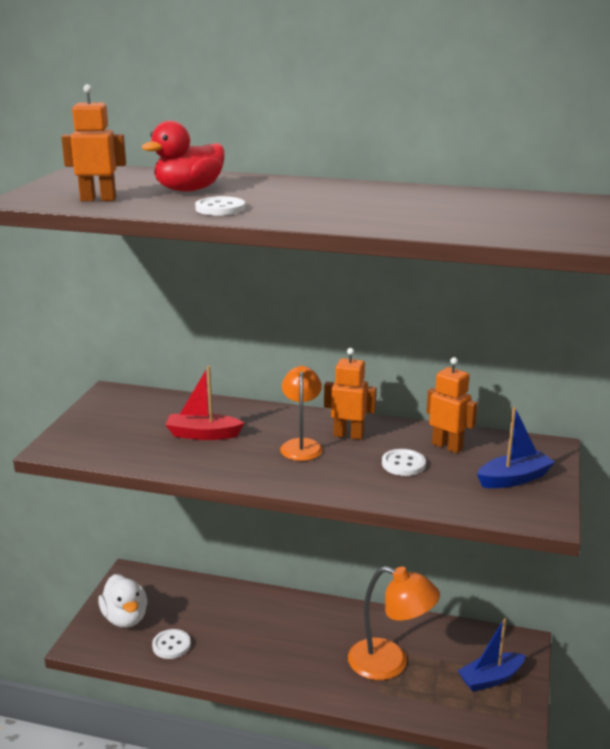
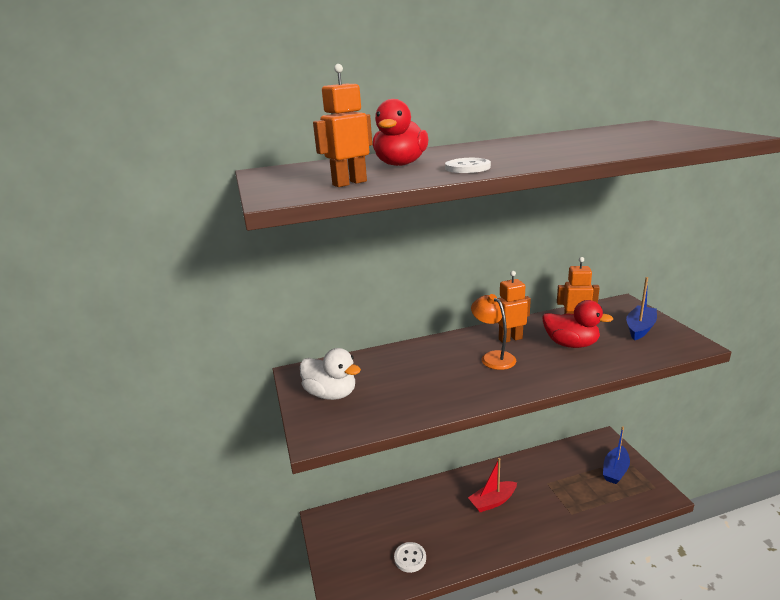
camera: 30 degrees left, 0 degrees up
white duck [98,574,147,628] -> white duck moved to [300,348,361,400]
red boat [165,366,244,440] -> red boat moved to [468,458,517,512]
orange lamp [348,566,440,680] -> none
white button [382,449,426,476] -> red duck [542,300,613,348]

